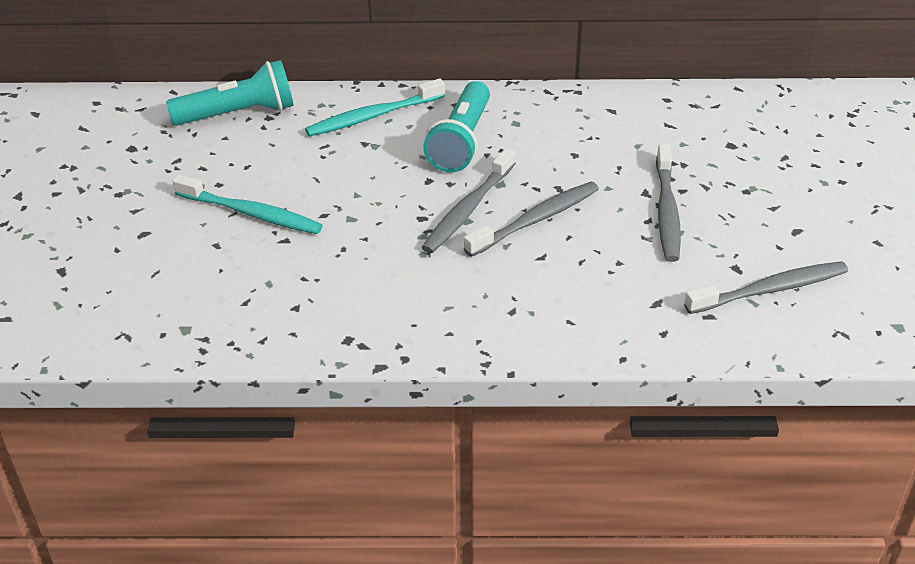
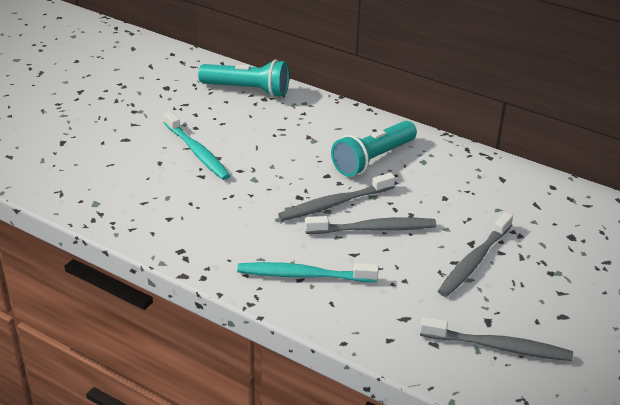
camera: 30 degrees right, 5 degrees down
turquoise toothbrush [305,79,445,137] -> turquoise toothbrush moved to [237,262,379,282]

